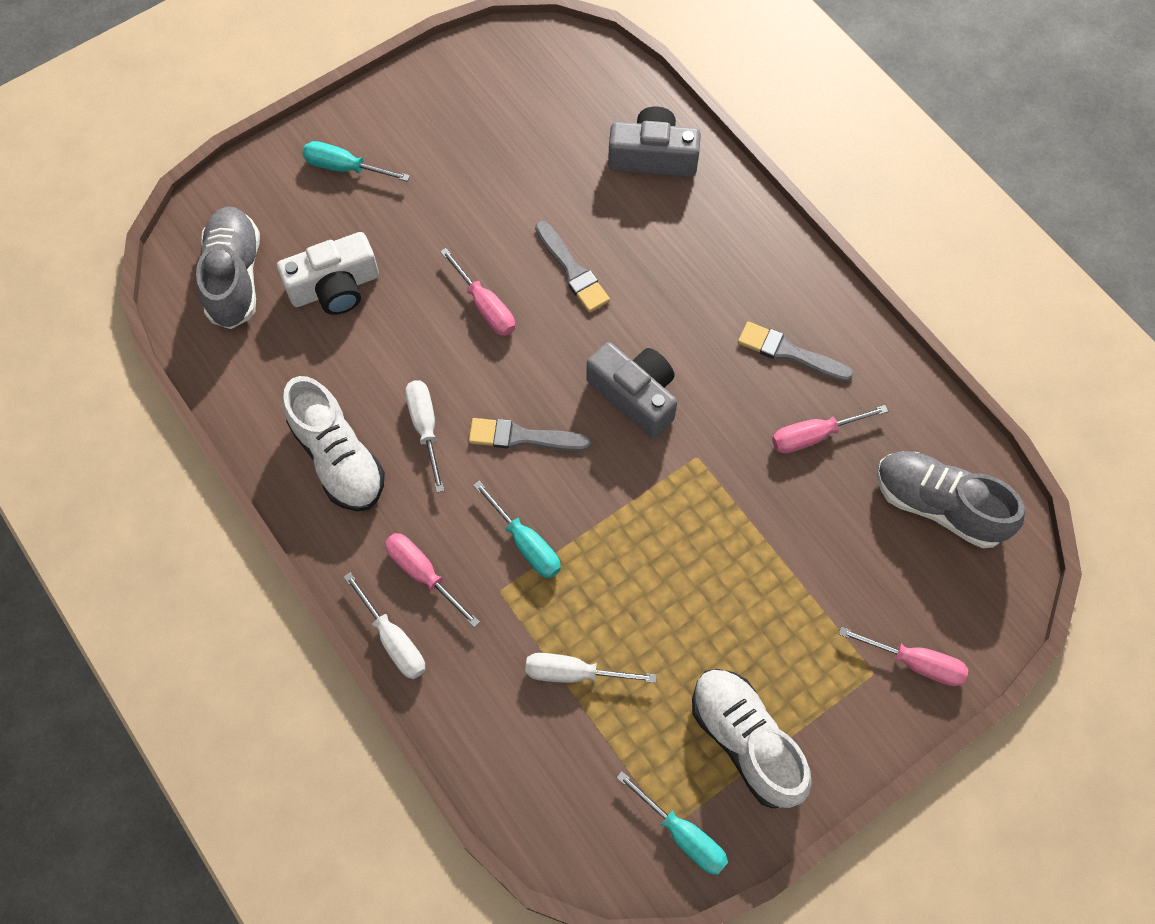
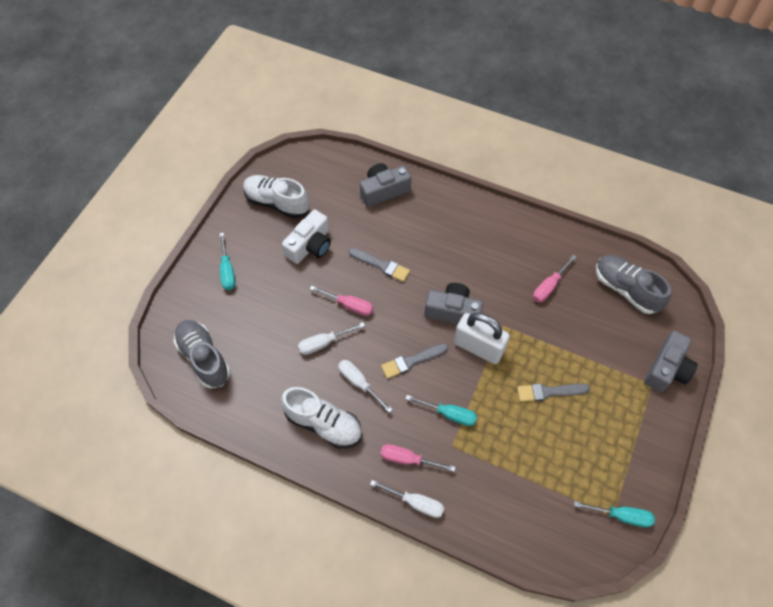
camera: 30 degrees left, 5 degrees down
white camera [277,232,379,315] -> white camera moved to [282,210,331,264]
turquoise screwdriver [302,141,410,182] -> turquoise screwdriver turned 90 degrees counterclockwise [220,233,235,290]
white screwdriver [525,653,657,683] -> white screwdriver moved to [298,322,365,355]
white shoe [692,669,812,809] -> white shoe moved to [243,175,309,218]
grey brush [738,322,854,382] -> grey brush moved to [517,384,590,402]
pink screwdriver [839,627,968,686] -> grey camera [644,331,698,392]
grey shoe [877,451,1025,548] -> grey shoe turned 45 degrees clockwise [596,255,671,314]
none -> white padlock [454,313,510,364]

